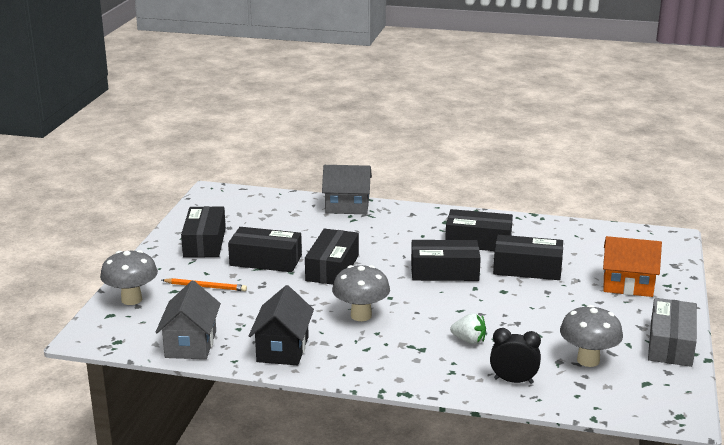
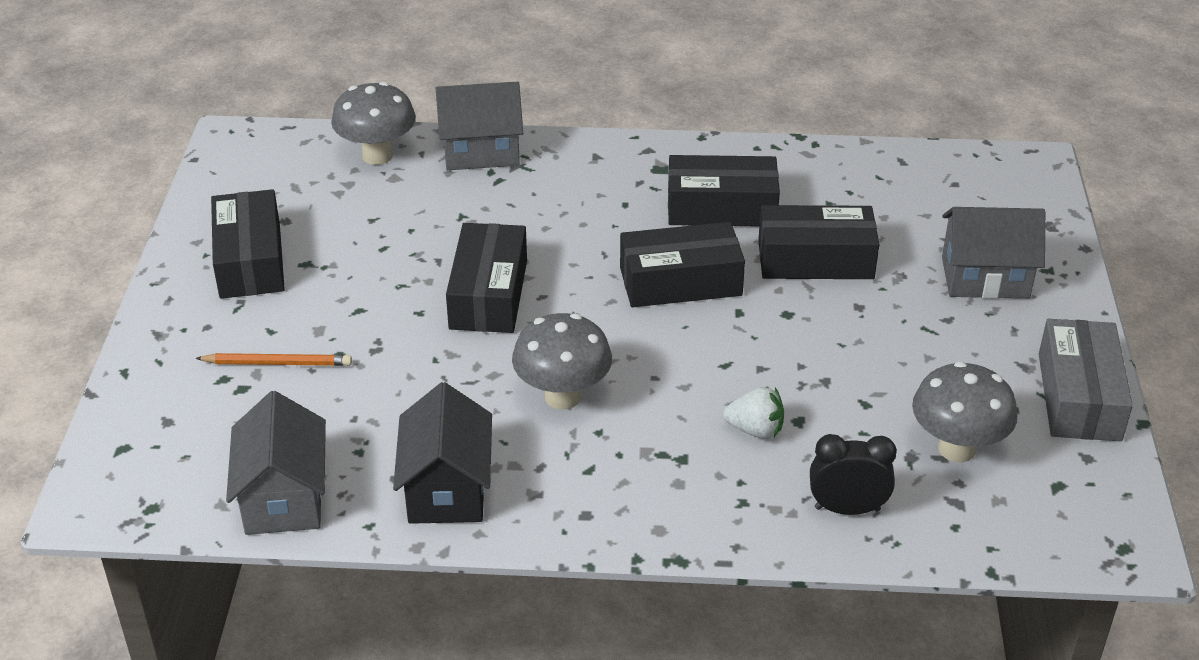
camera: 10 degrees left, 15 degrees up
grey mushroom [100,250,158,305] -> grey mushroom moved to [331,82,416,165]
black box [228,227,302,272] -> none
orange house [603,236,662,297] -> grey house [942,207,1045,299]

